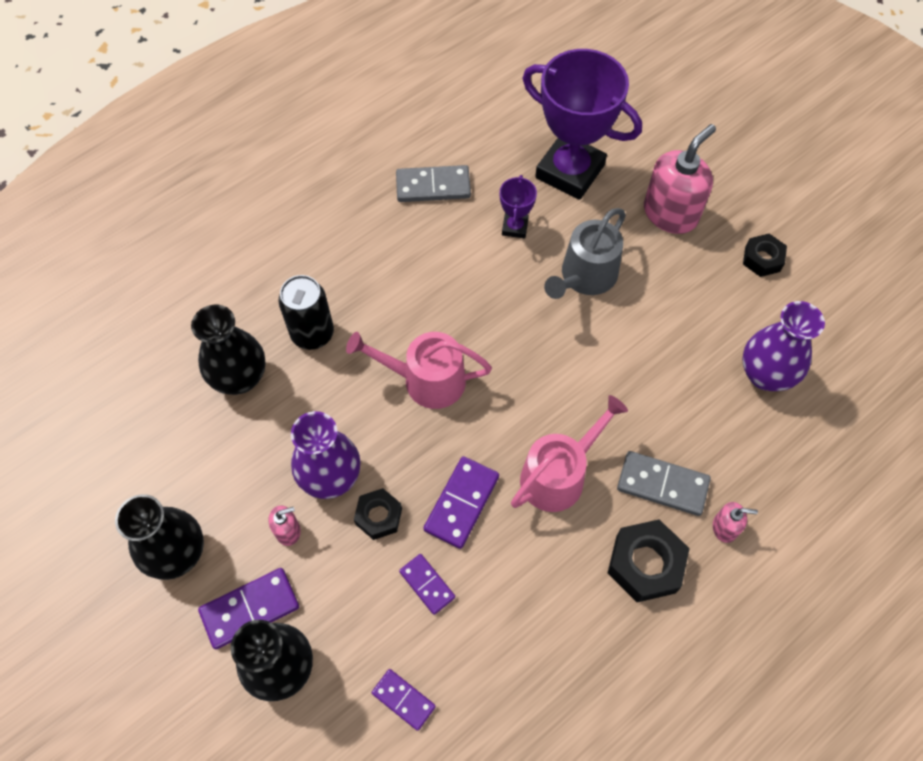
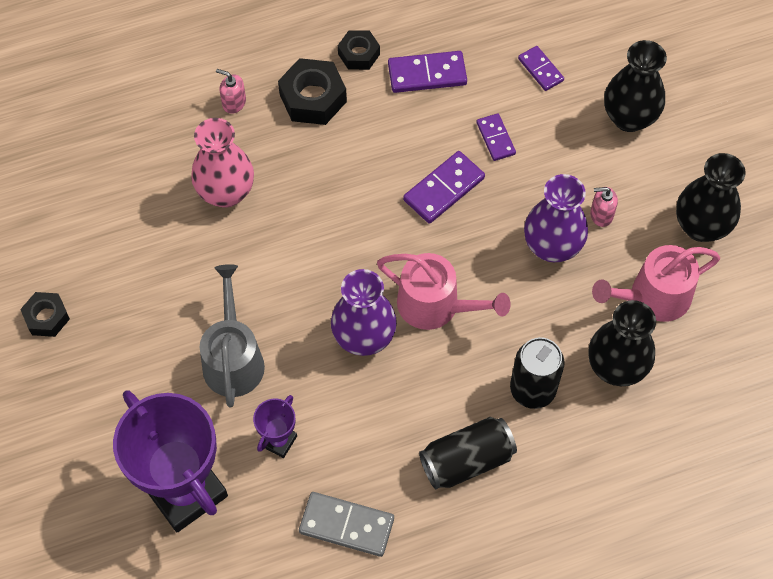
camera: 160 degrees left, 0 degrees up
purple domino [198,568,299,649] -> purple domino moved to [388,51,467,93]
black nut [354,488,402,540] -> black nut moved to [338,30,380,70]
pink watering can [511,395,628,512] -> pink watering can moved to [592,245,720,322]
grey watering can [544,208,626,299] -> grey watering can turned 60 degrees counterclockwise [200,264,265,408]
grey domino [617,451,711,516] -> none
pink soap dispenser [644,124,716,234] -> none
purple vase [742,301,825,391] -> purple vase moved to [331,269,397,356]
none -> pink vase [191,118,254,208]
none -> black can [419,417,517,489]

